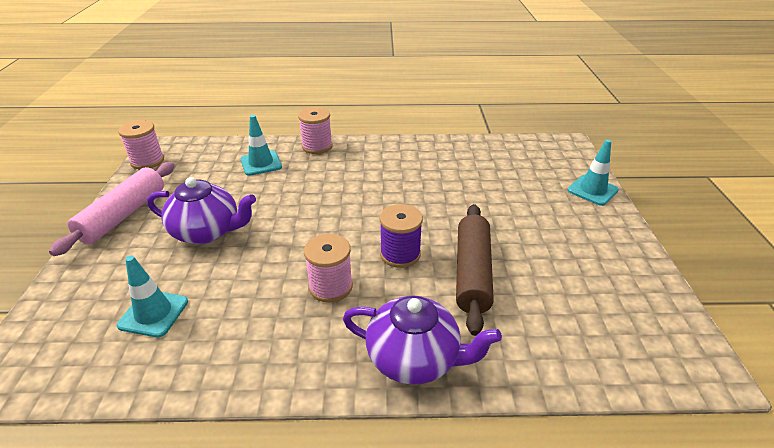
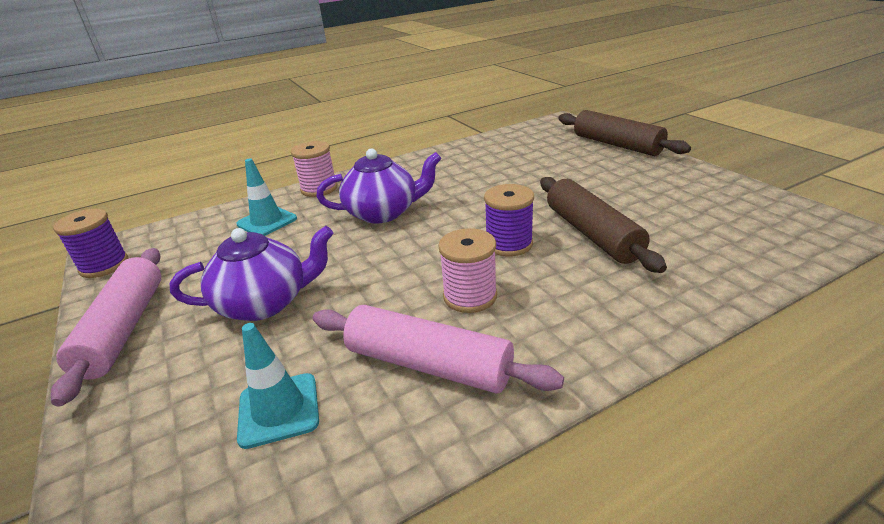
camera: 25 degrees left, 5 degrees down
pink spool [118,120,164,169] -> purple spool [53,209,128,278]
purple teapot [343,296,502,384] -> purple teapot moved to [316,148,442,223]
turquoise traffic cone [568,139,619,206] -> brown rolling pin [558,110,691,156]
none -> pink rolling pin [313,305,564,394]

